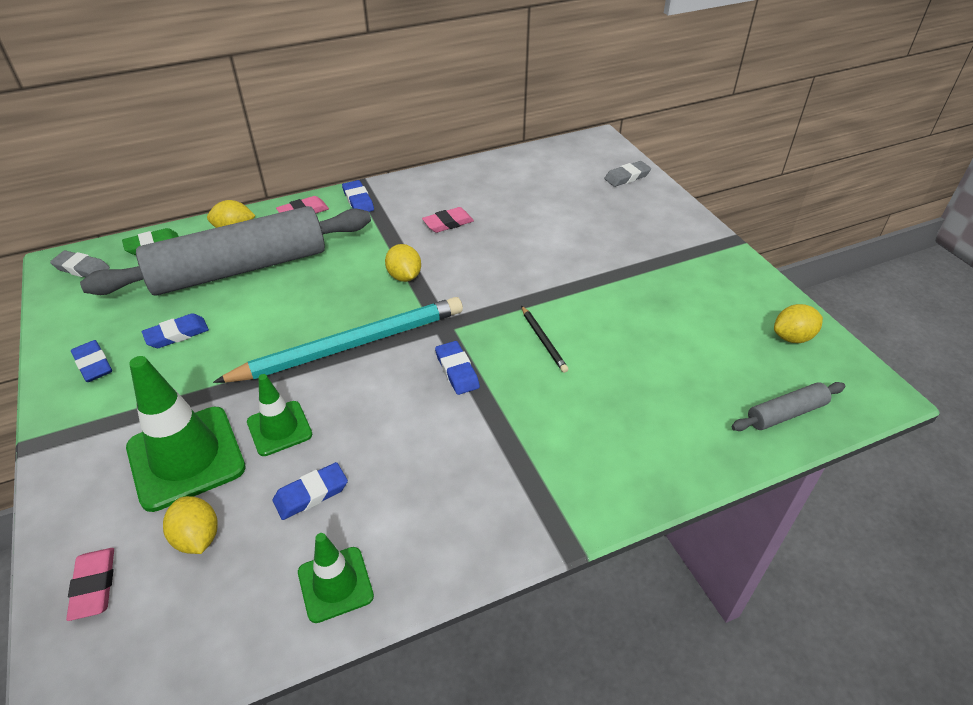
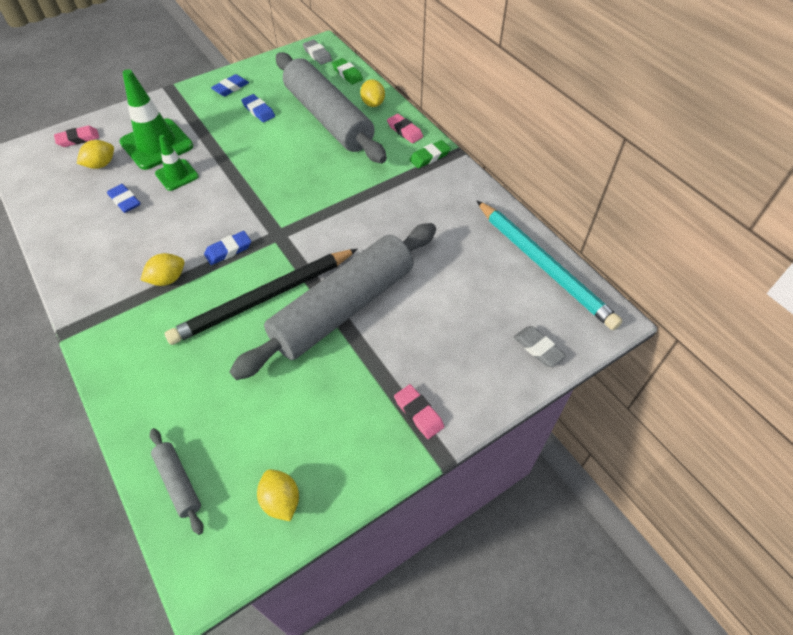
camera: 80 degrees right, 10 degrees up
grey eraser [50,250,110,277] -> grey eraser turned 45 degrees counterclockwise [303,40,332,65]
turquoise pencil [213,297,463,383] -> turquoise pencil moved to [477,201,622,330]
green traffic cone [298,533,374,623] -> none
blue eraser [342,180,374,212] -> green eraser [409,140,451,168]
yellow lemon [385,244,421,282] -> yellow lemon moved to [140,253,185,286]
pink eraser [422,207,474,233] -> pink eraser moved to [394,384,444,439]
black pencil [521,306,568,373] -> black pencil [165,249,357,345], size x2.49
none -> grey rolling pin [230,223,436,380]

